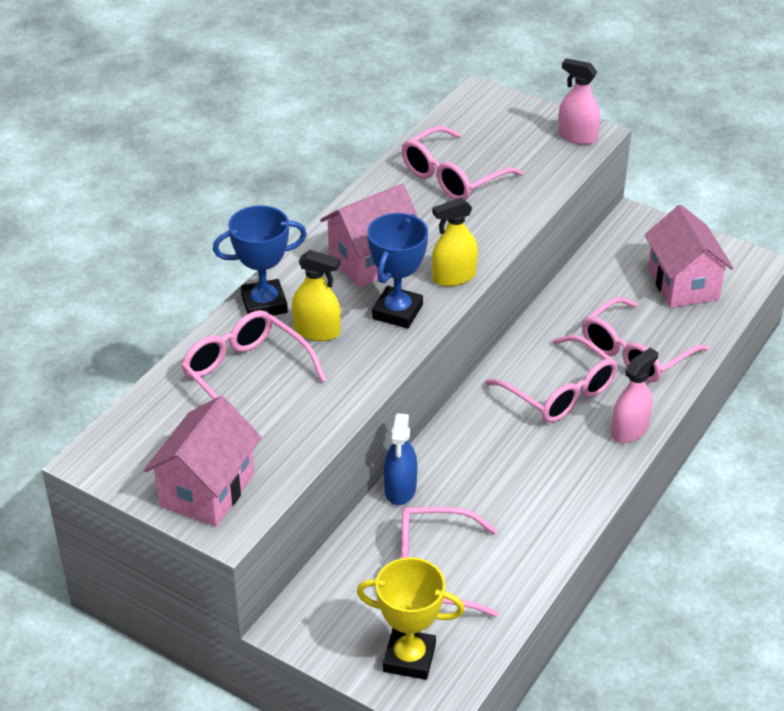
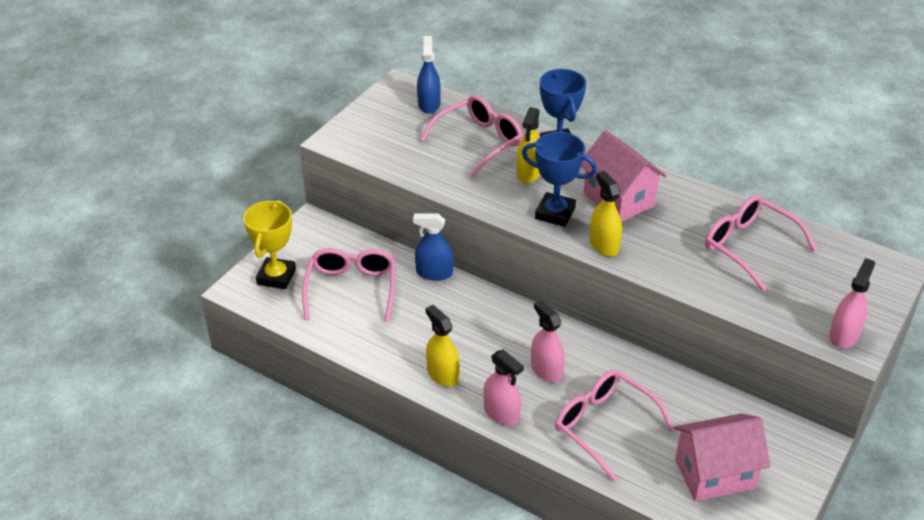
camera: 90 degrees right, 0 degrees up
pink house [144,396,262,527] -> none
pink glasses [485,335,618,423] -> pink spray bottle [531,300,565,383]
none -> blue spray bottle [417,36,441,114]
none -> yellow spray bottle [425,305,459,387]

